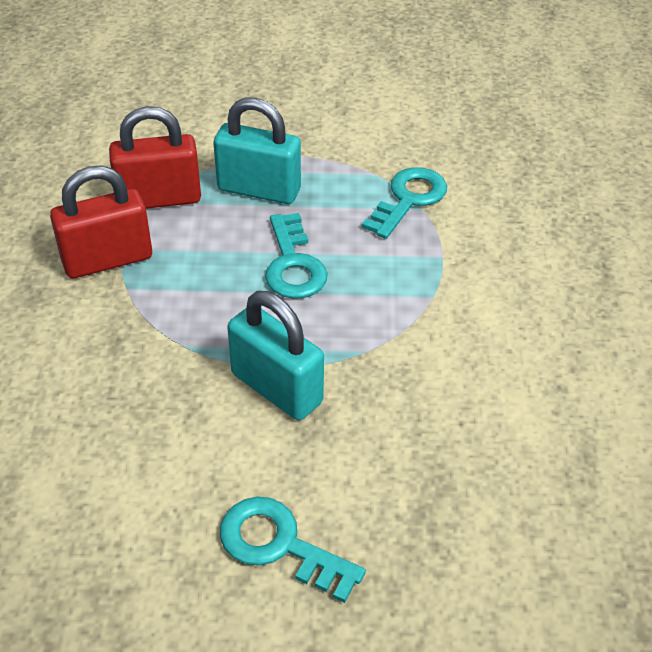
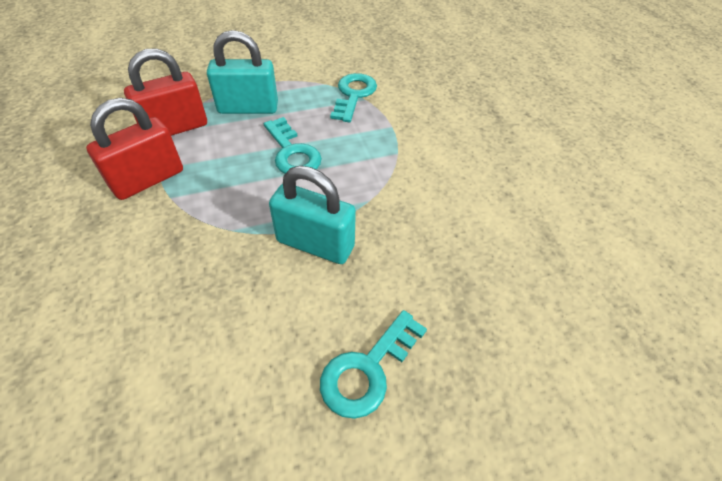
camera: 20 degrees left, 5 degrees up
turquoise key [220,497,366,603] -> turquoise key turned 60 degrees counterclockwise [320,310,427,419]

